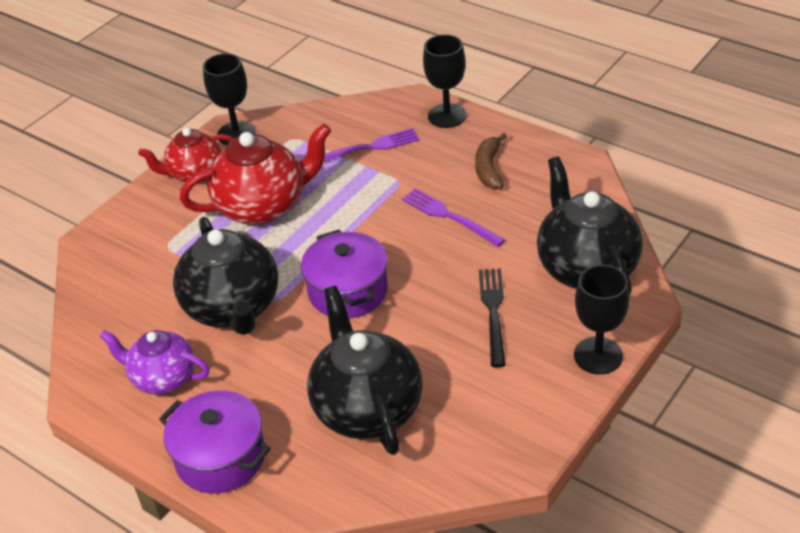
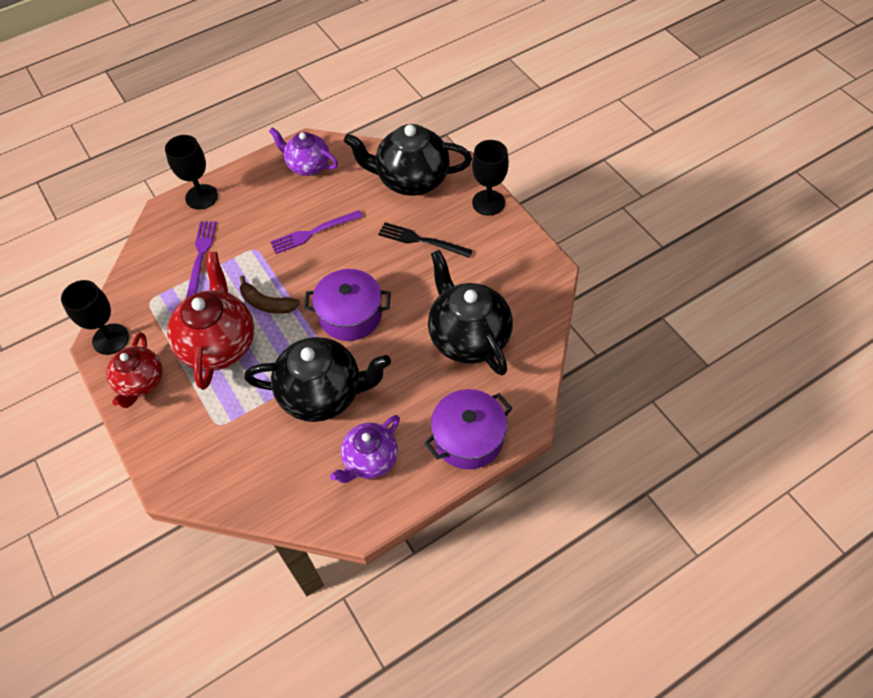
camera: 70 degrees left, 15 degrees up
black teapot [307,286,423,455] -> black teapot turned 60 degrees clockwise [428,250,513,375]
brown banana [475,133,507,189] -> brown banana moved to [239,275,300,314]
none -> purple teapot [269,127,338,176]

